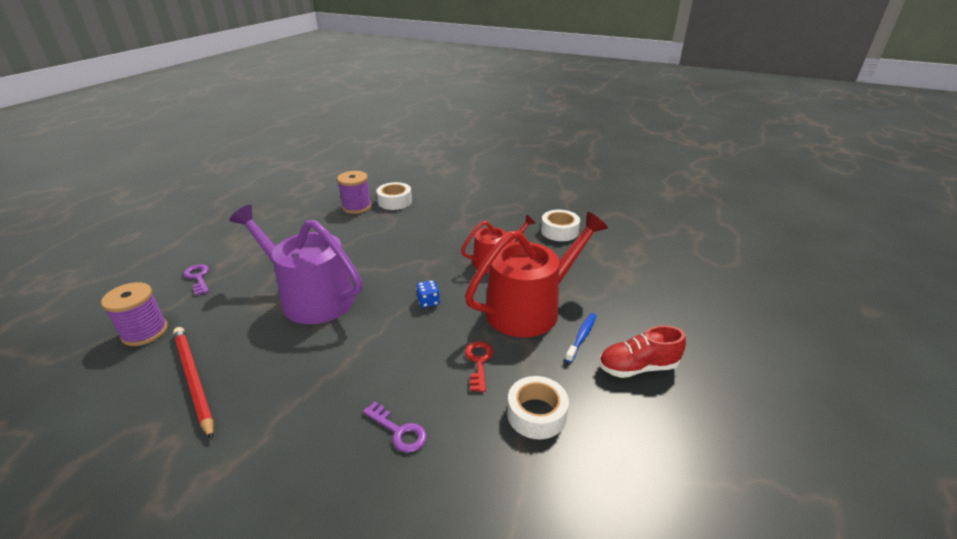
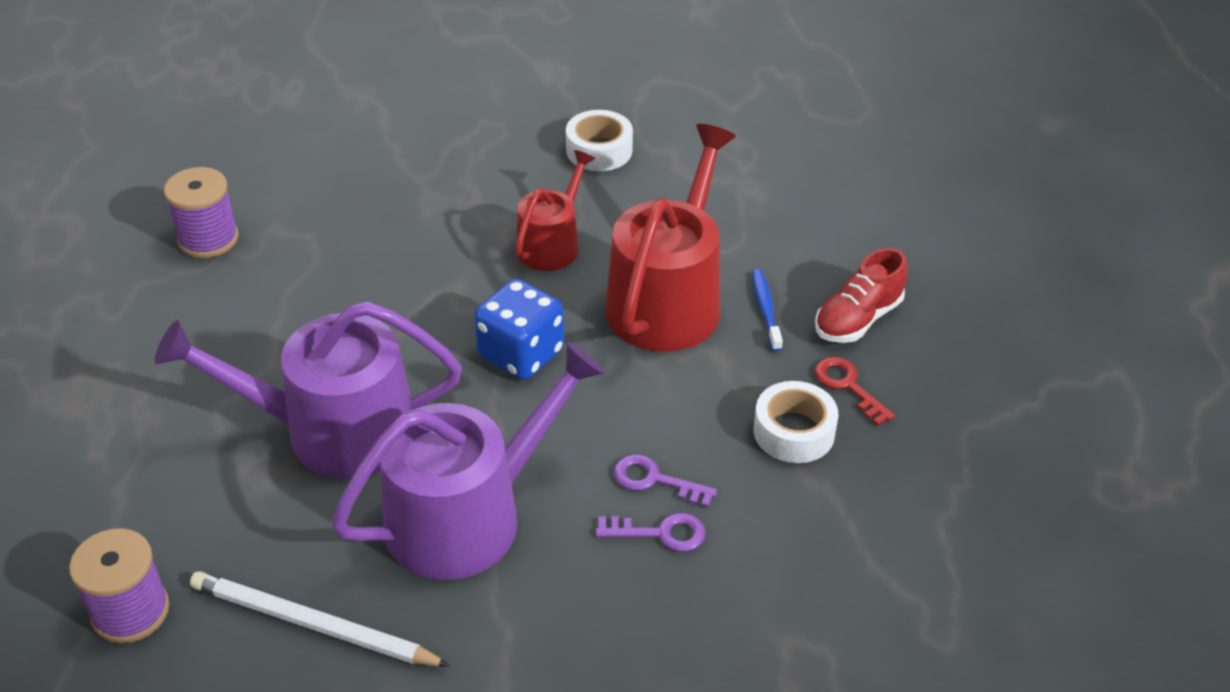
camera: 35 degrees left, 10 degrees up
red pencil [173,327,214,440] -> white pencil [190,571,450,667]
purple key [183,264,209,296] -> purple key moved to [613,454,717,508]
white tape [376,182,412,210] -> none
blue dice [416,280,440,308] -> blue dice [474,279,564,380], size x2.03
red key [465,341,493,392] -> red key moved to [815,357,895,426]
none -> purple watering can [331,342,605,580]

